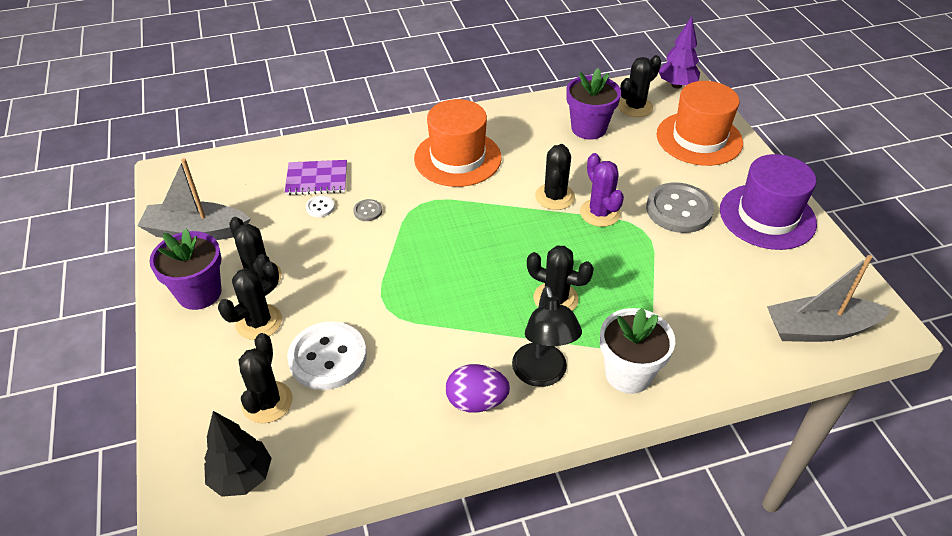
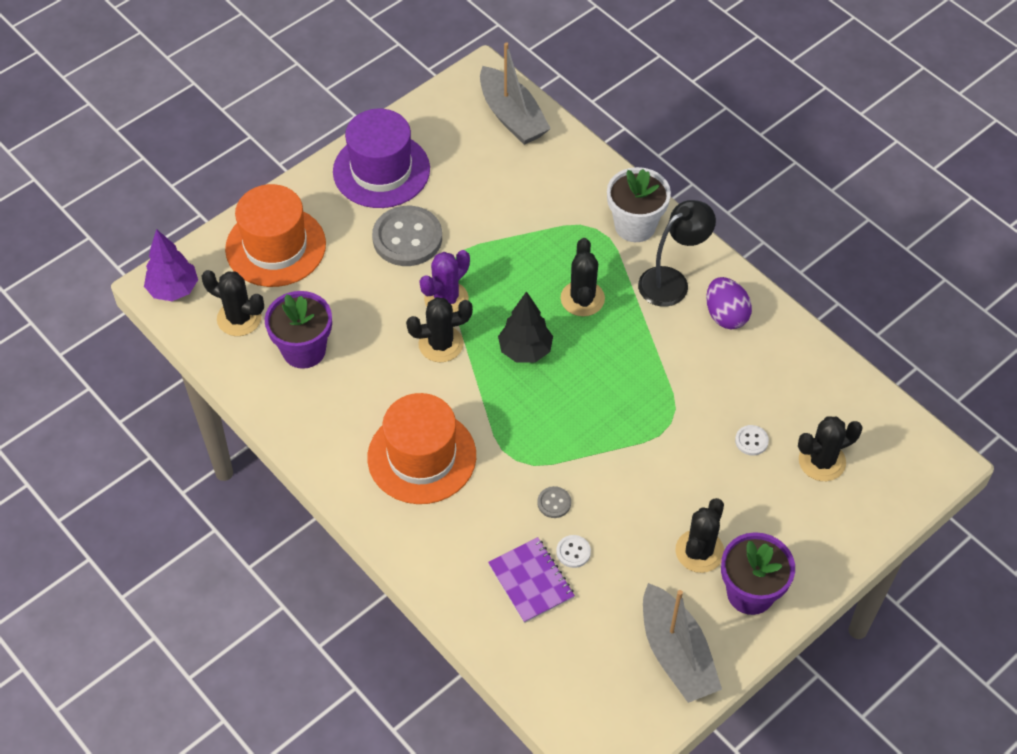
camera: 115 degrees left, 10 degrees up
black tree [204,411,272,497] -> black tree moved to [498,291,553,362]
black cactus [218,261,282,340] -> none
white button [287,321,367,390] -> white button [735,425,769,455], size x0.44

